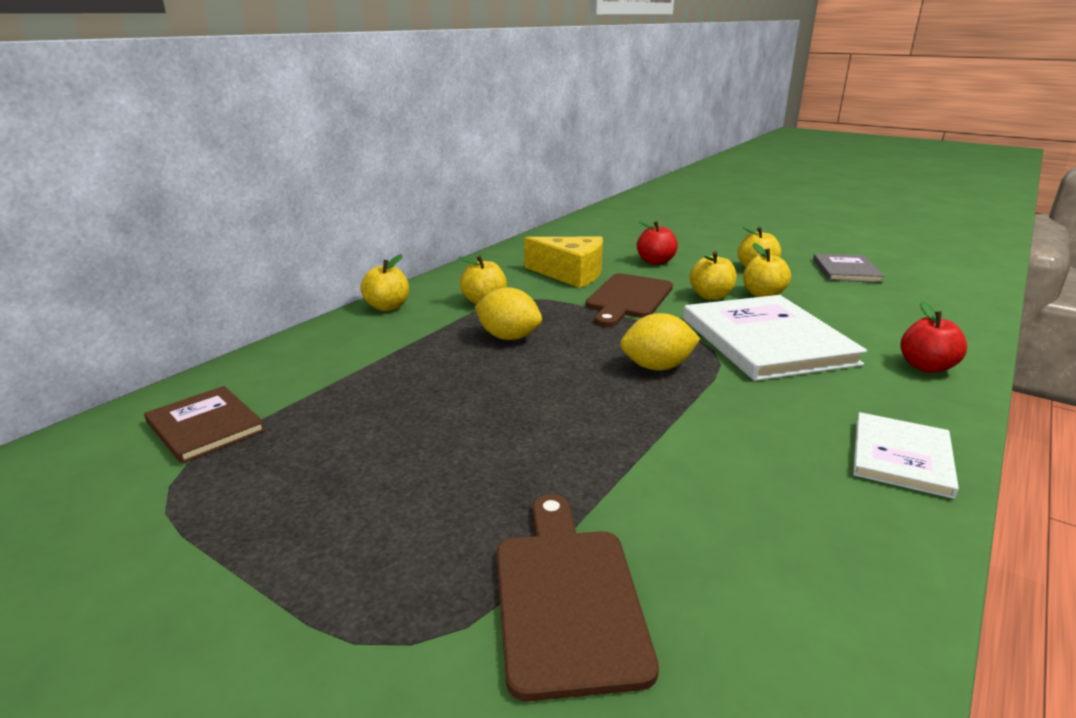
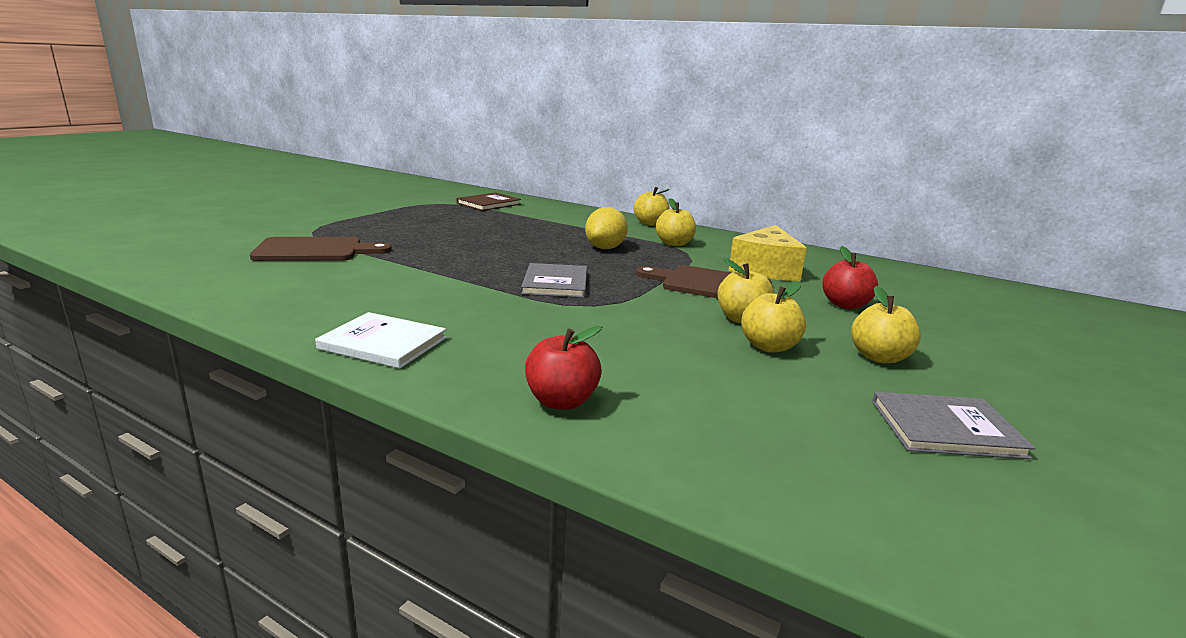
camera: 85 degrees right, 5 degrees down
yellow lemon [620,313,700,370] -> grey book [521,263,587,298]
white book [683,295,867,381] -> none

